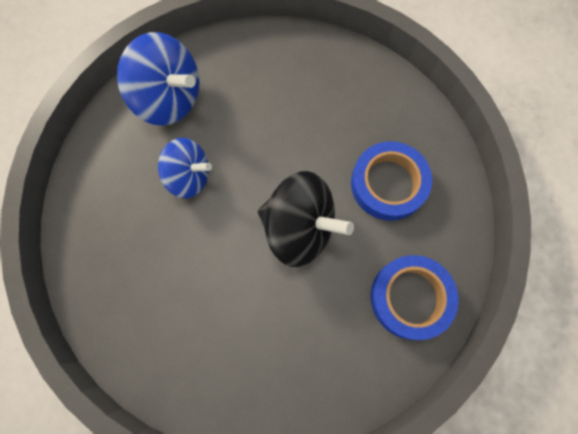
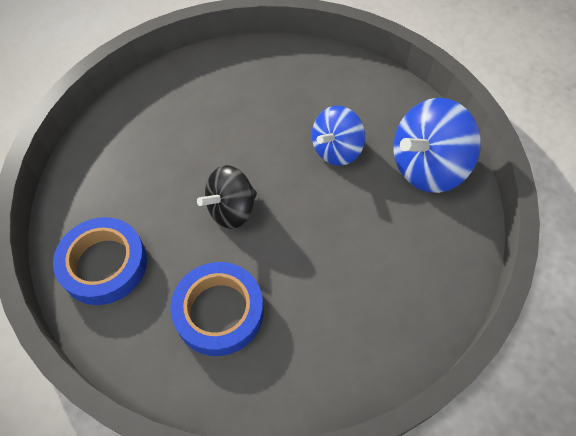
camera: 120 degrees right, 15 degrees down
black spinning top [258,171,354,267] -> black spinning top [197,165,257,229], size x0.66

